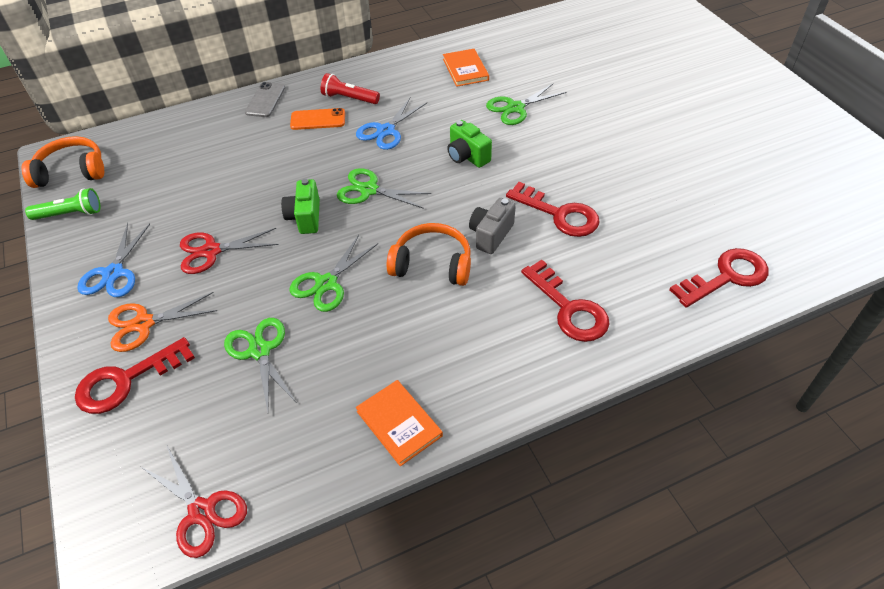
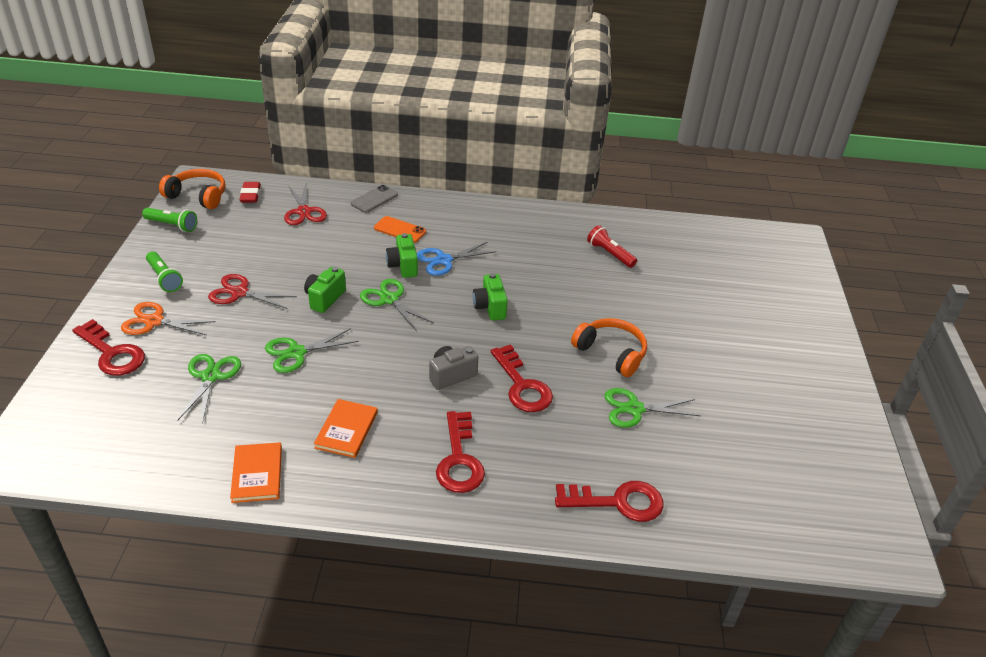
camera: 25 degrees right, 10 degrees down
red key [75,337,195,414] -> red key turned 135 degrees counterclockwise [72,319,145,376]
blue scissors [77,223,150,297] -> green flashlight [146,252,183,292]
red scissors [140,446,247,558] -> red scissors moved to [284,185,327,225]
red flashlight [321,73,380,104] -> red flashlight moved to [587,225,637,268]
orange headphones [387,223,471,286] -> orange headphones moved to [571,318,647,377]
orange book [443,49,489,87] -> orange book moved to [314,399,378,458]
green scissors [486,83,566,125] -> green scissors moved to [605,388,701,428]
none -> red eraser [239,182,261,203]
none -> green camera [386,233,418,278]

